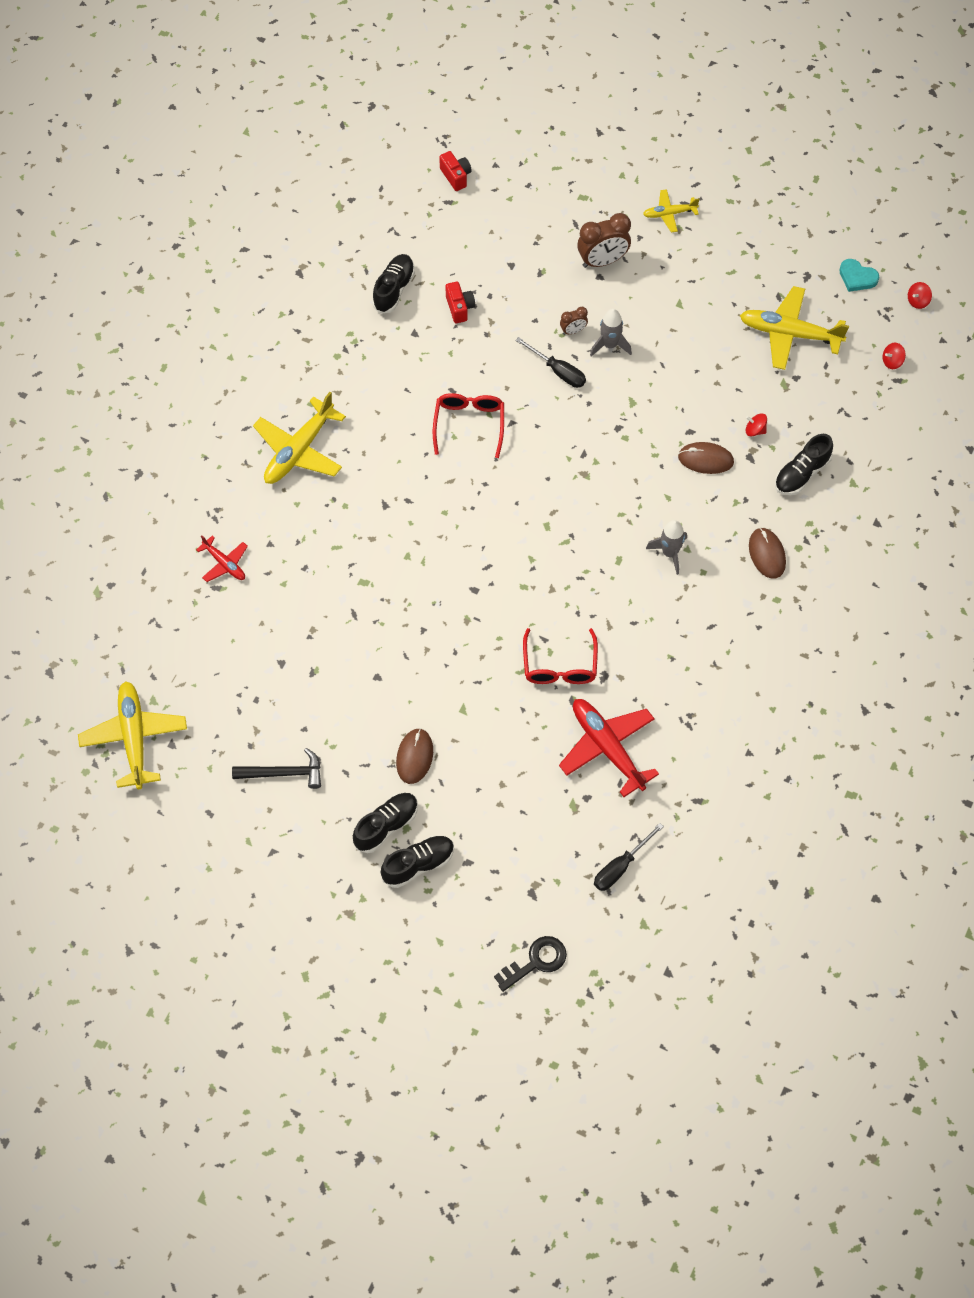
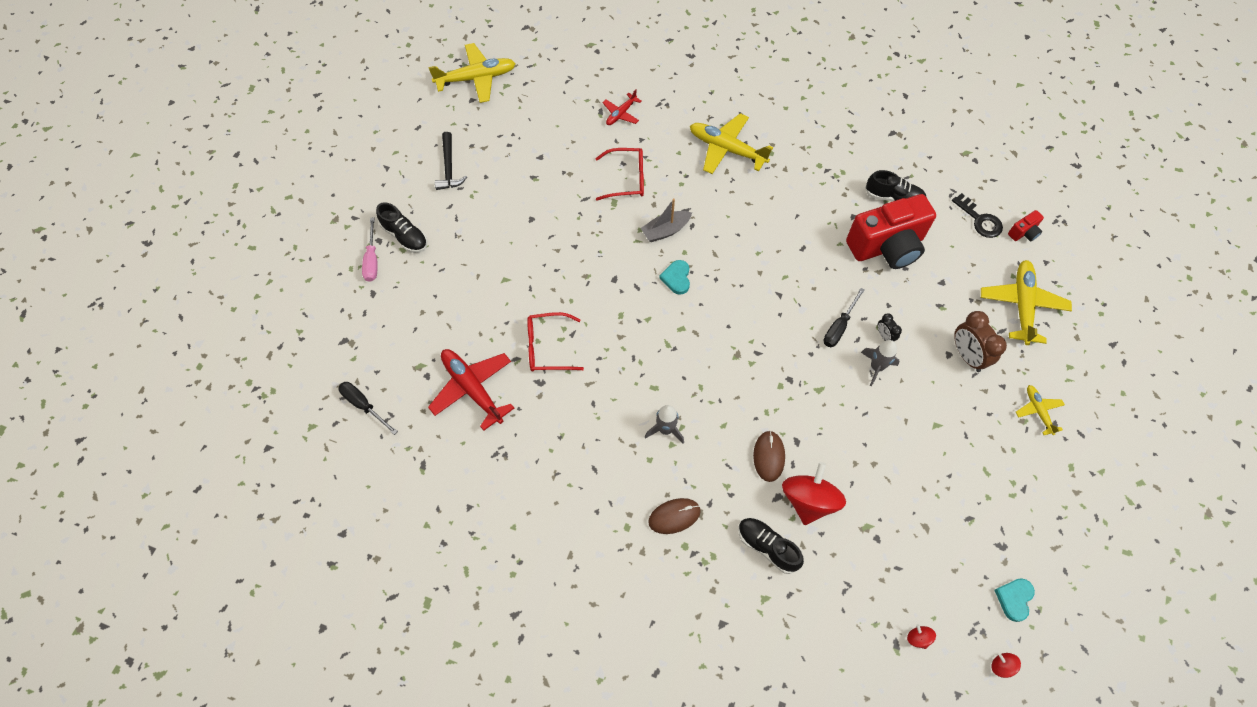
camera: 85 degrees right, 0 degrees up
black shoe [381,835,454,888] -> pink screwdriver [362,217,378,282]
brown mouse [396,728,433,784] -> none
red glasses [433,393,504,458] -> red glasses moved to [596,148,644,201]
red camera [446,282,475,323] -> red camera [846,194,936,269], size x2.44
black key [494,936,567,992] -> black key moved to [952,193,1003,238]
red plane [559,699,659,797] -> red plane turned 90 degrees counterclockwise [428,349,514,431]
brown clock [560,307,588,335] -> black clock [878,313,902,341]
yellow plane [740,286,849,370] -> yellow plane moved to [981,260,1072,345]
red spinning top [746,413,767,437] -> red spinning top [782,462,846,525], size x2.41
none -> grey boat [641,198,692,242]
none -> turquoise heart [659,260,690,295]

